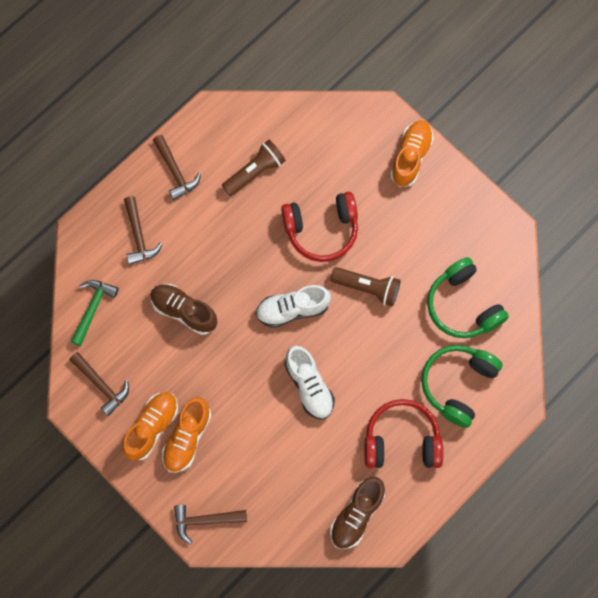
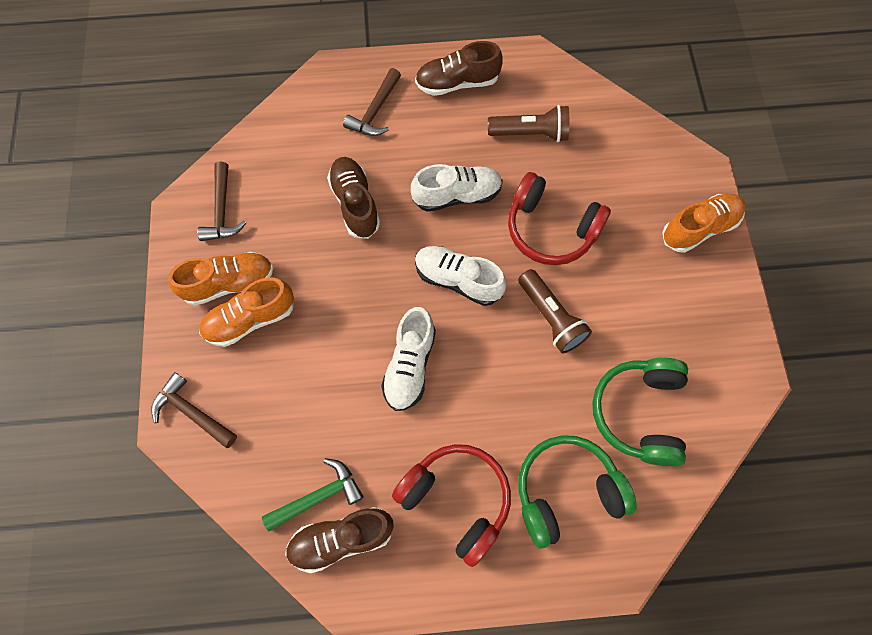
camera: 40 degrees right, 5 degrees down
green hammer [70,280,119,346] -> green hammer moved to [262,458,364,532]
brown hammer [153,135,201,200] -> brown shoe [415,41,503,96]
none -> white shoe [411,164,503,212]

